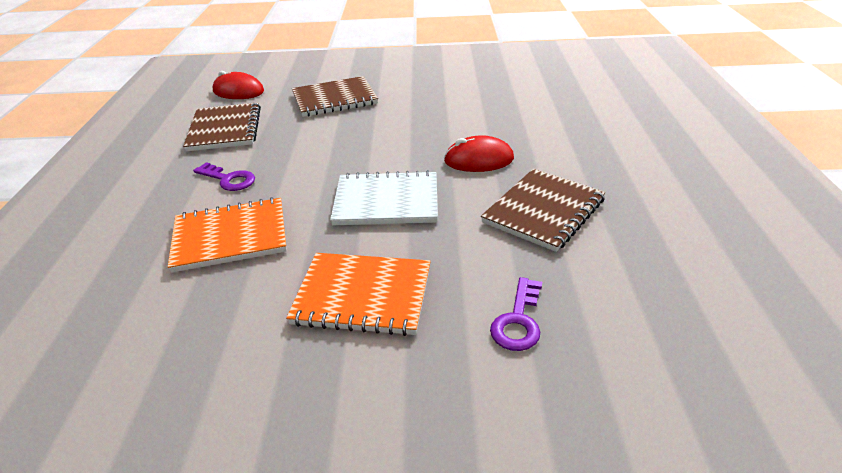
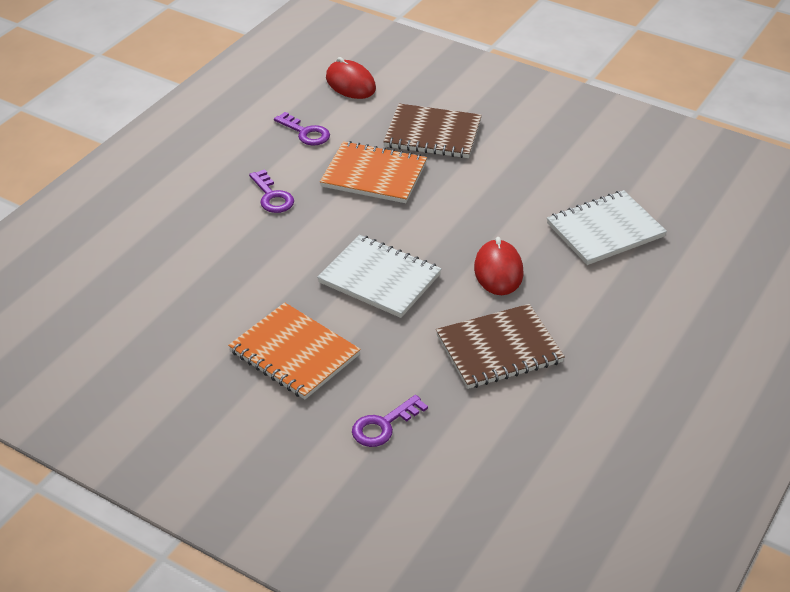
camera: 30 degrees right, 5 degrees up
orange notebook [168,197,287,273] -> orange notebook moved to [320,141,427,203]
brown notebook [183,102,261,151] -> purple key [274,112,330,145]
red mouse [444,135,514,172] -> red mouse turned 60 degrees clockwise [474,237,523,295]
none -> white notebook [547,190,667,265]

